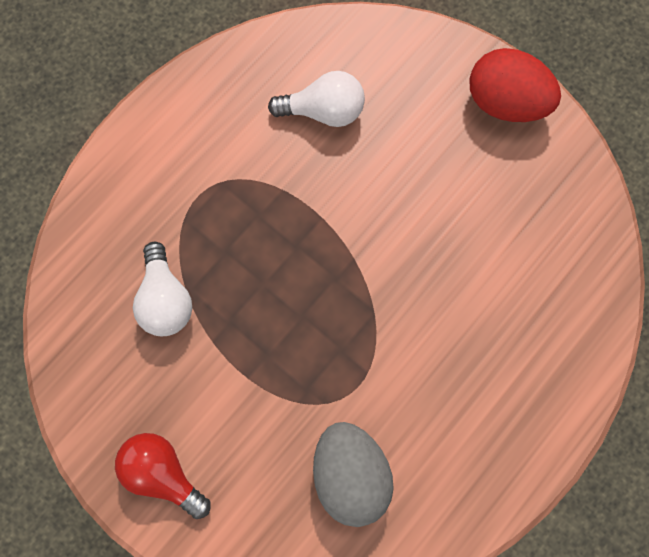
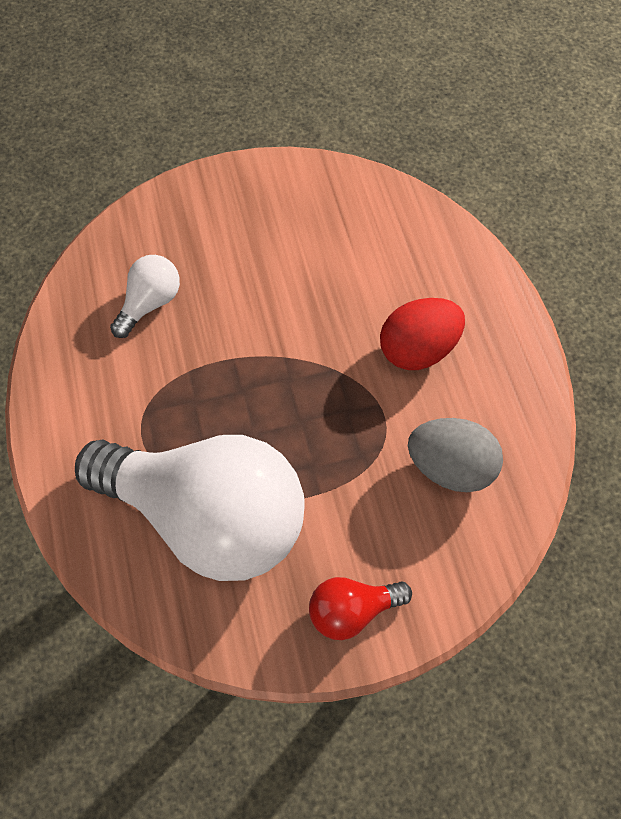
camera: 55 degrees left, 10 degrees down
white light bulb [133,242,192,336] -> white light bulb [75,435,305,581], size x2.37
red egg [469,48,561,122] -> red egg moved to [380,298,465,370]

